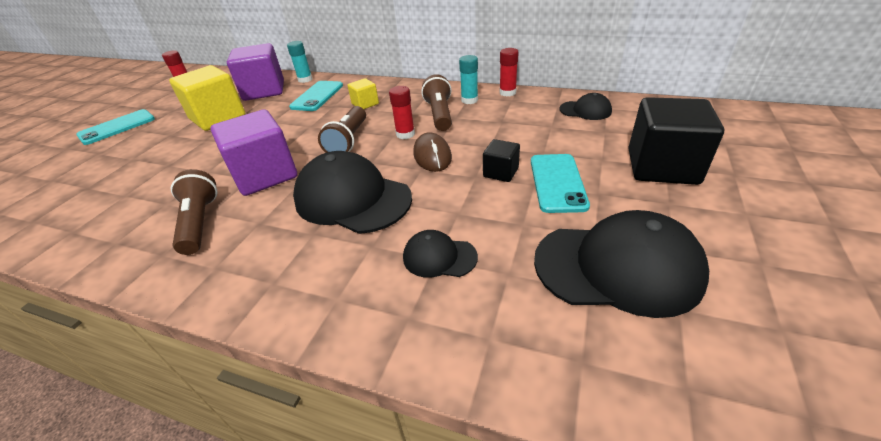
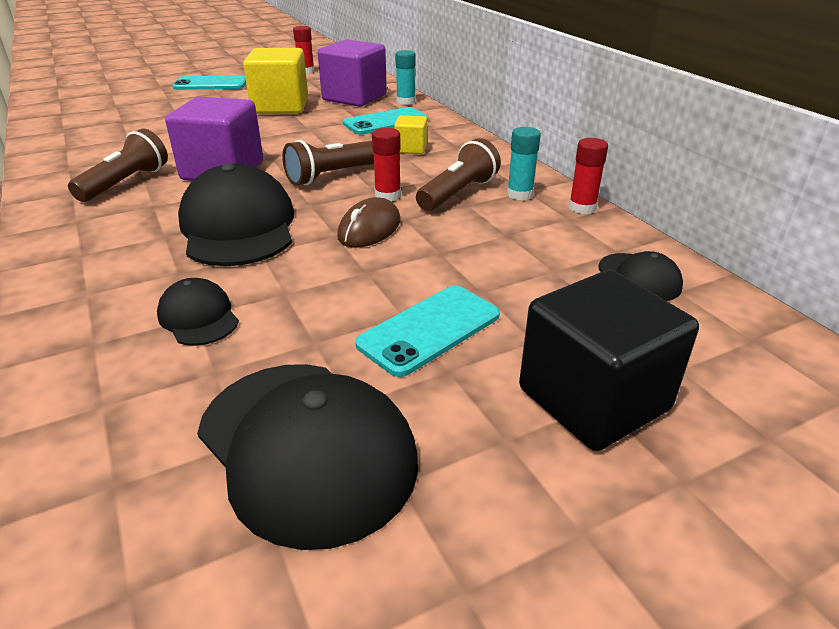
camera: 40 degrees right, 5 degrees down
black cube [483,139,520,182] -> none

